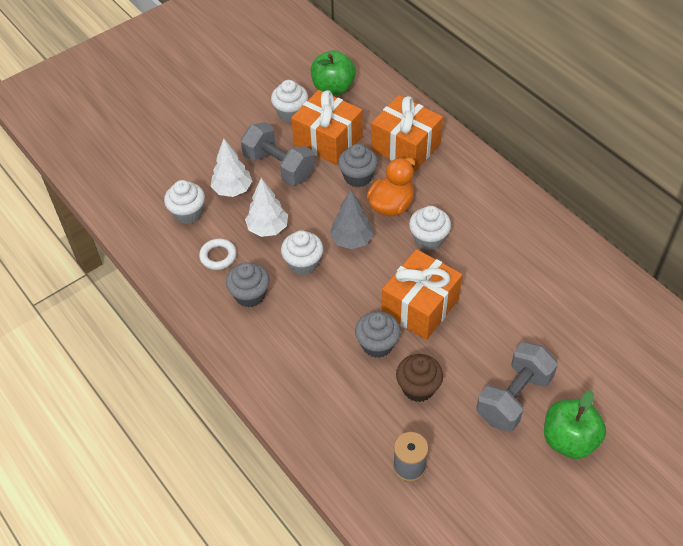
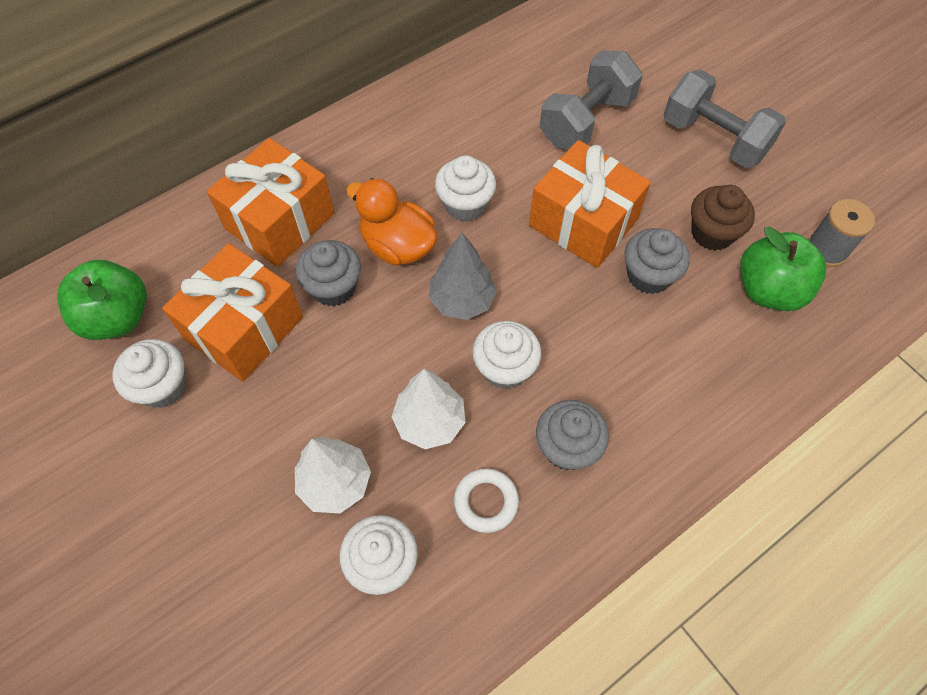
camera: 90 degrees left, 10 degrees up
grey dumbbell [241,122,315,185] -> grey dumbbell moved to [540,51,643,149]
green apple [544,390,606,459] -> green apple moved to [740,227,826,311]

